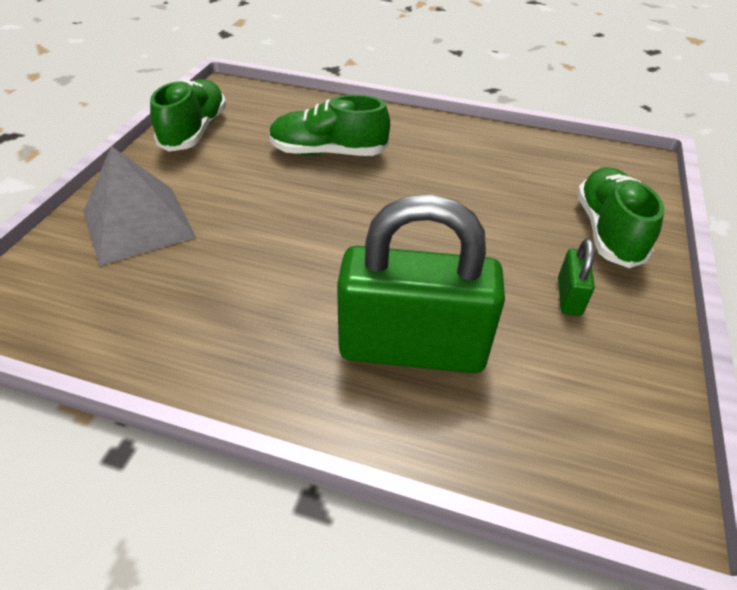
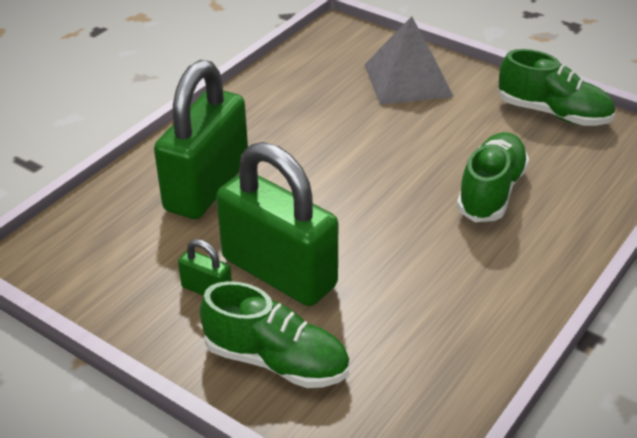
camera: 110 degrees right, 5 degrees down
none -> green padlock [216,142,338,306]

